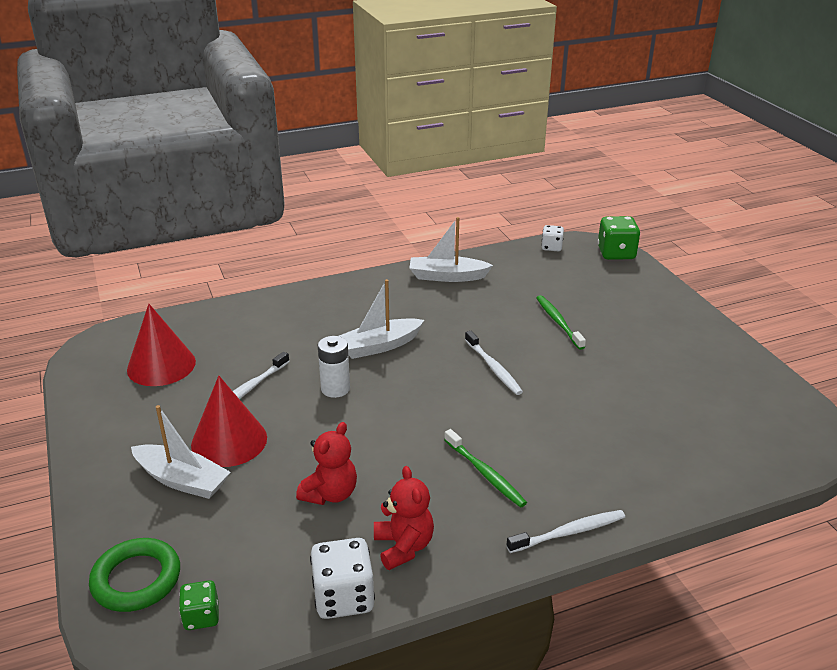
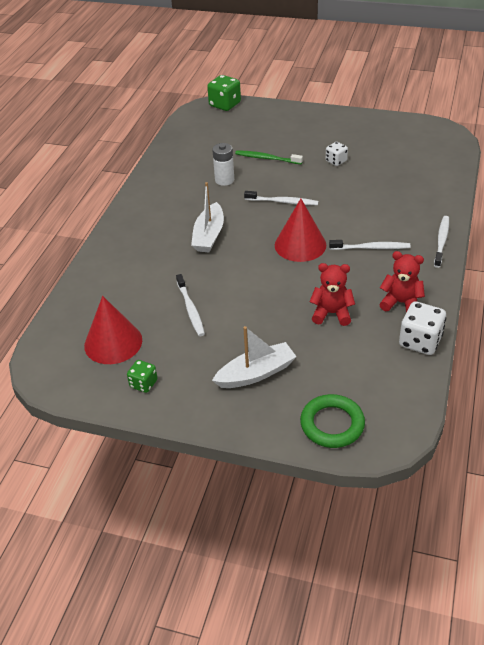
camera: 50 degrees left, 10 degrees up
green dice [179,580,219,630] -> green dice moved to [127,360,157,393]
red cone [191,376,267,467] -> red cone moved to [275,199,326,262]
red teddy bear [296,422,357,505] -> red teddy bear turned 60 degrees counterclockwise [310,263,355,326]
white battery [318,336,350,398] -> white battery moved to [212,143,234,186]
white boat [409,217,493,282] -> none
green toothbrush [444,429,527,508] -> white toothbrush [329,240,410,250]
white dice [541,225,564,251] -> white dice moved to [326,142,348,166]

